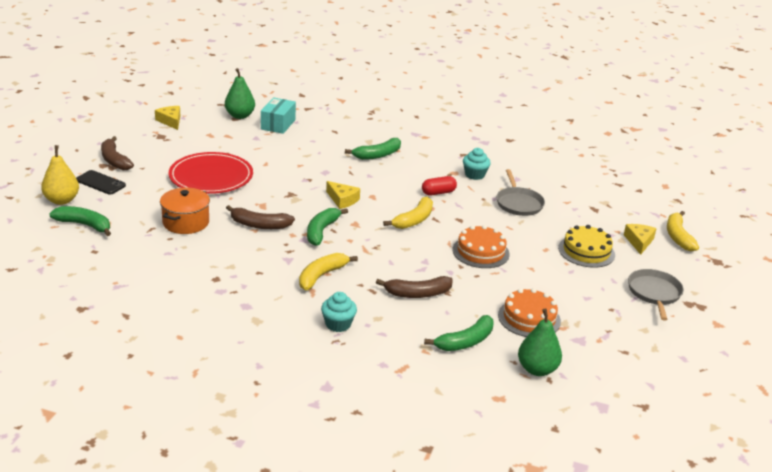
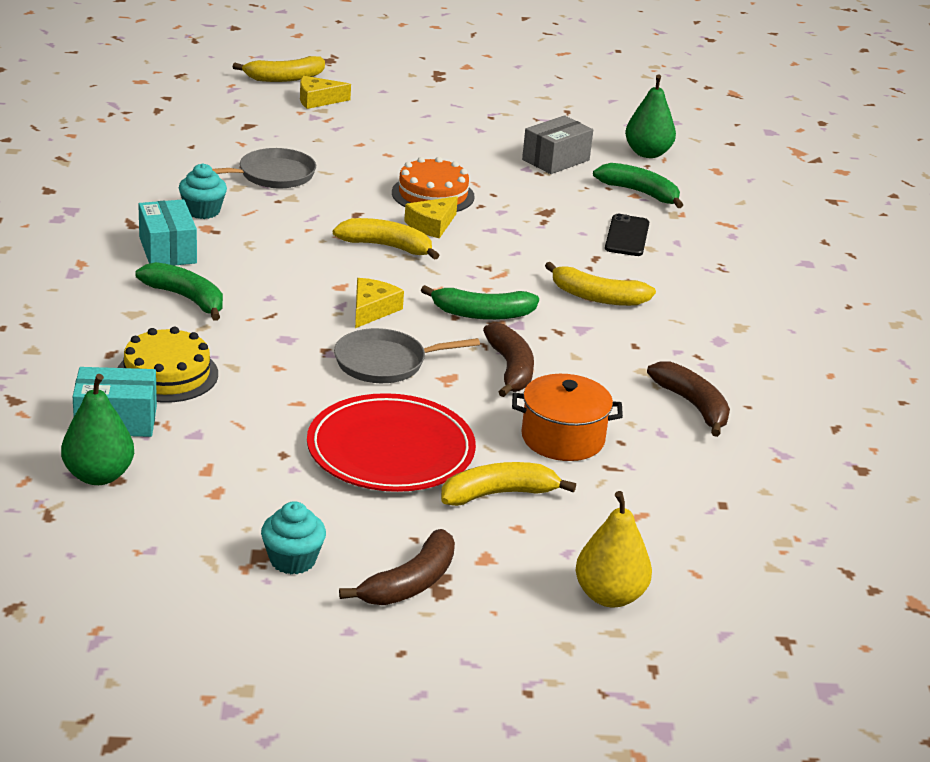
camera: 110 degrees left, 0 degrees up
green banana [49,206,111,236] -> none
black phone [76,170,126,194] -> black phone moved to [605,214,649,256]
yellow cheese [155,106,180,130] -> yellow cheese moved to [404,196,458,238]
turquoise cupcake [321,292,357,332] -> turquoise cupcake moved to [261,501,326,574]
brown banana [376,276,453,298] -> brown banana moved to [647,361,730,437]
red capsule [422,176,457,195] -> none
orange cake [498,288,561,337] -> grey box [522,115,593,174]
yellow cake [558,225,615,268] -> yellow cake moved to [118,327,218,403]
grey pan [628,269,684,321] -> grey pan moved to [334,328,480,383]
none -> turquoise box [138,199,197,266]
none -> yellow banana [441,462,576,506]

